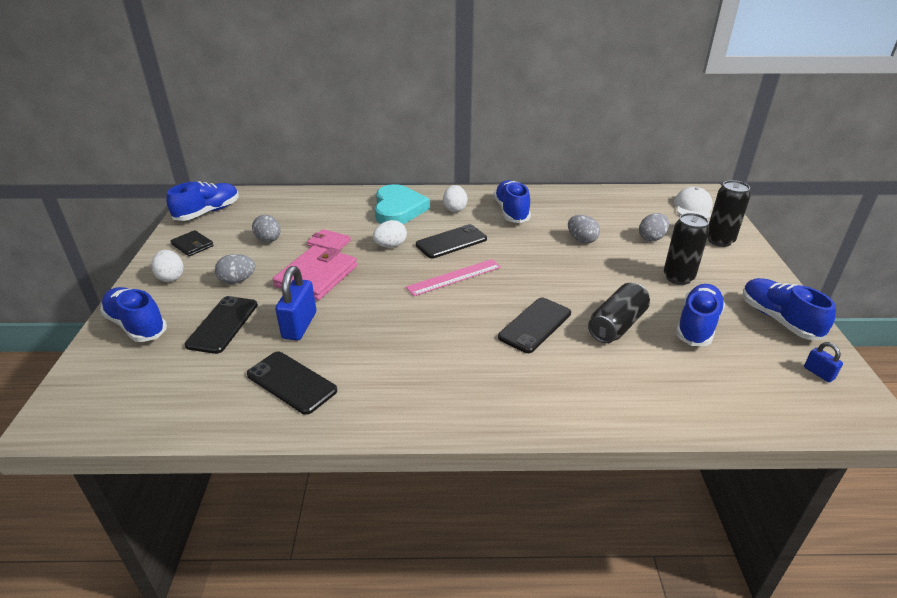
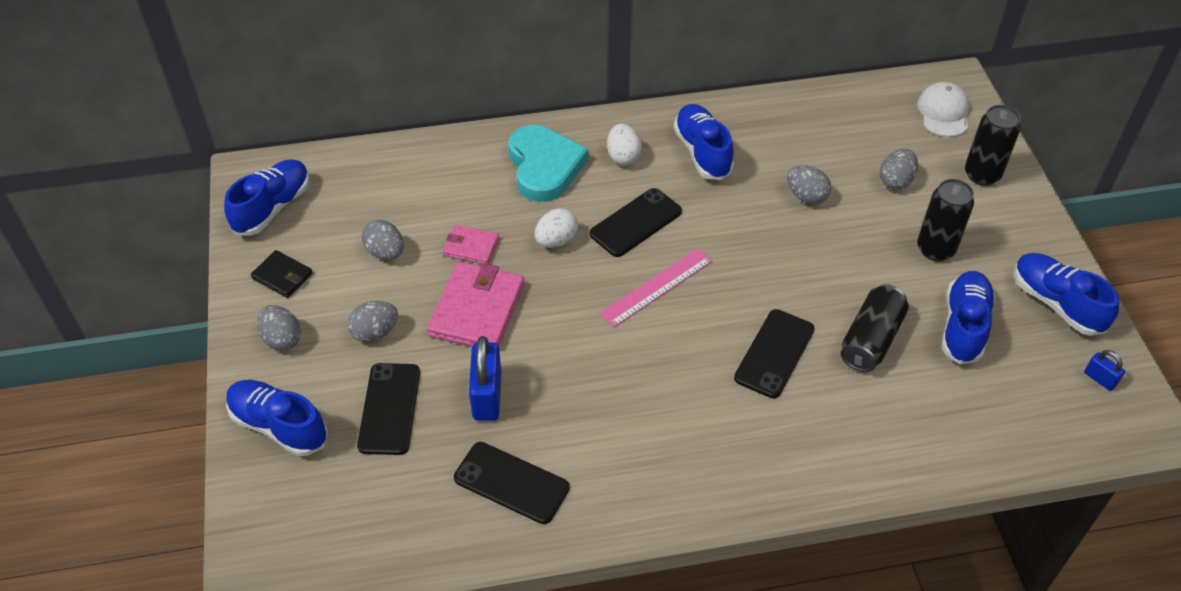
camera: 10 degrees left, 15 degrees up
white egg [151,250,184,282] -> grey egg [257,305,301,351]

